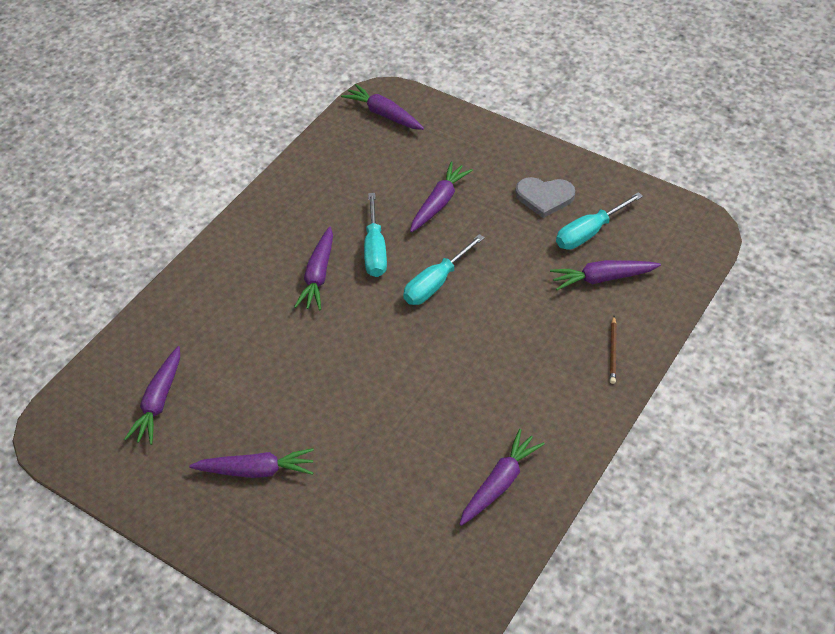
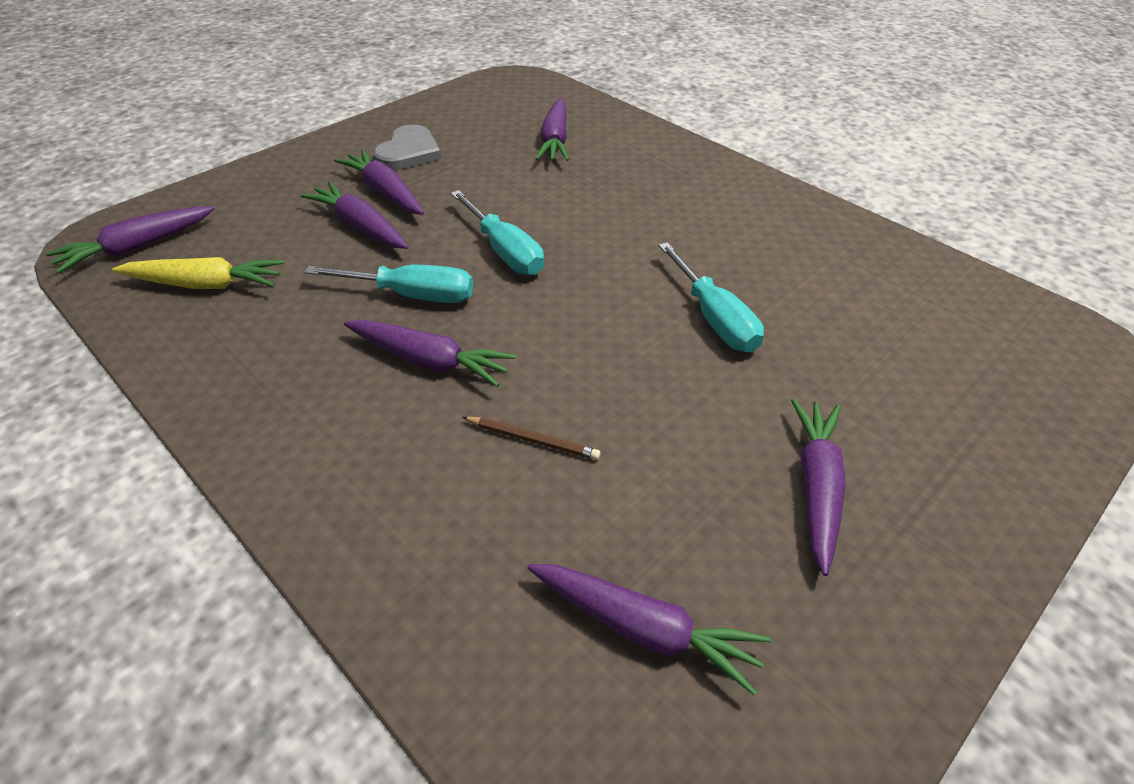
camera: 80 degrees left, 5 degrees down
purple carrot [460,429,545,526] -> purple carrot moved to [334,149,424,215]
turquoise screwdriver [556,192,643,250] -> turquoise screwdriver moved to [658,242,764,352]
brown pencil [610,316,617,384] -> brown pencil moved to [462,417,601,460]
none -> yellow carrot [112,257,284,289]

